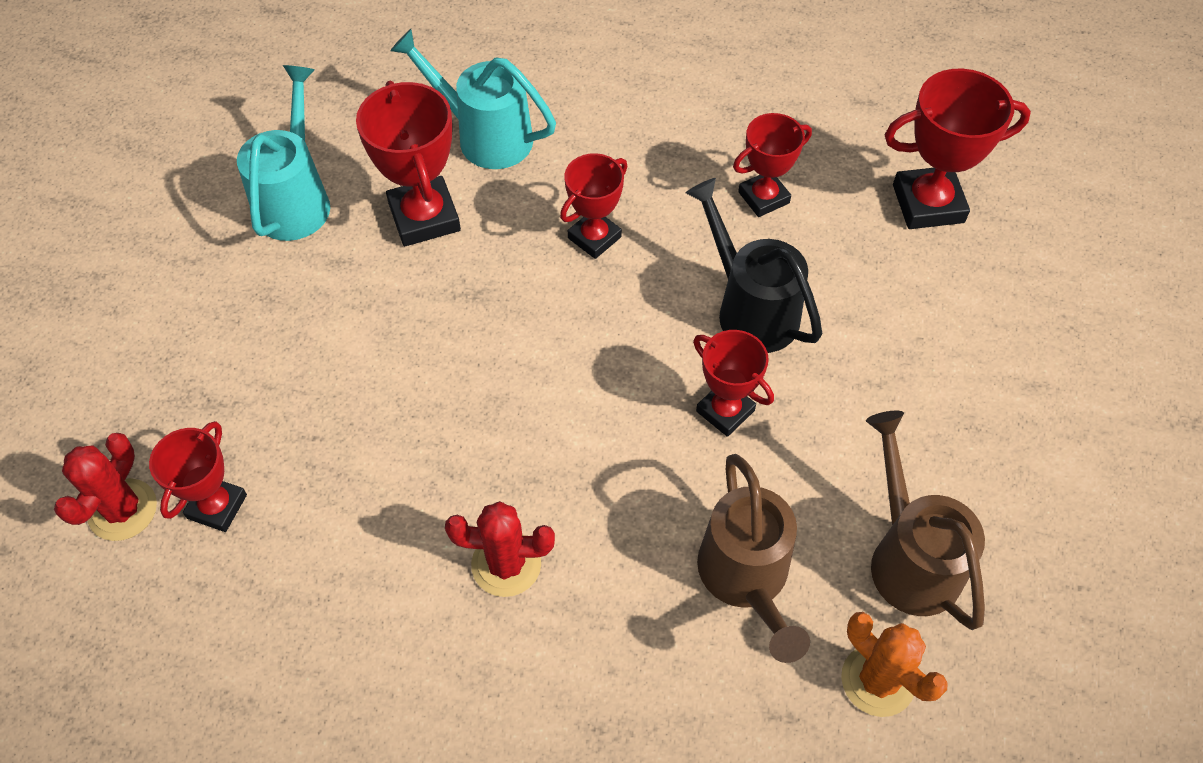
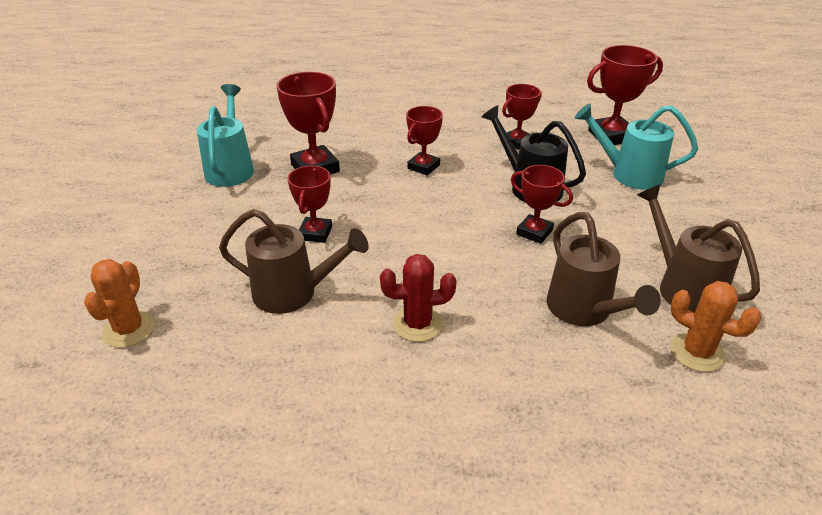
camera: 10 degrees left, 20 degrees down
red cactus [54,433,157,541] -> orange cactus [84,259,155,348]
red trophy [149,421,247,532] -> red trophy moved to [288,166,332,243]
turquoise watering can [390,29,556,169] -> turquoise watering can moved to [575,104,698,190]
none -> brown watering can [219,209,369,314]

